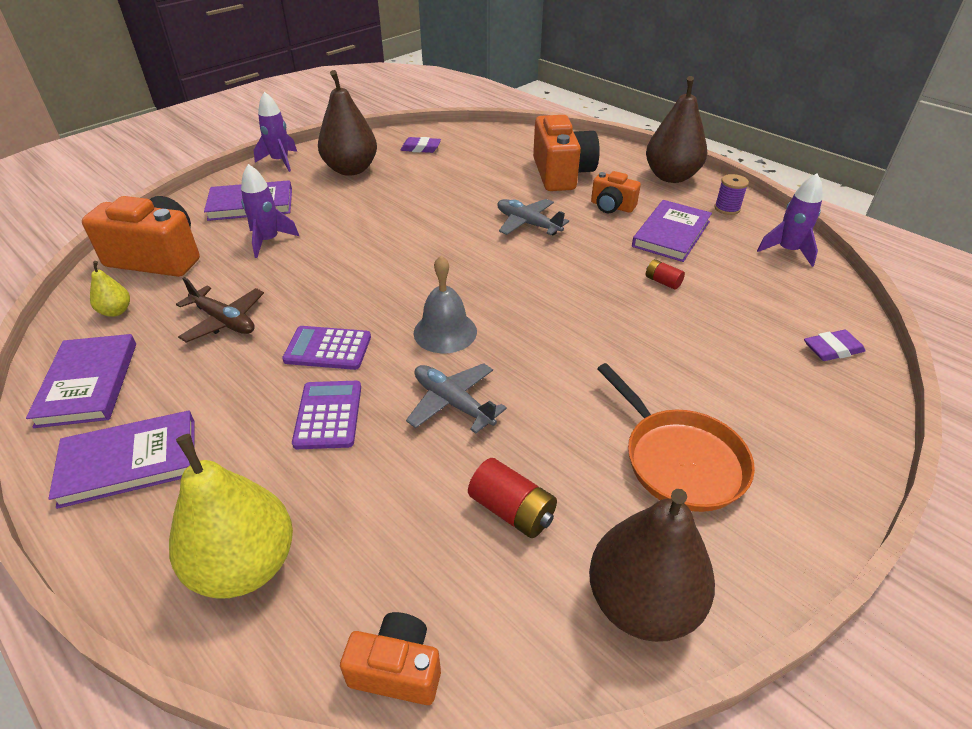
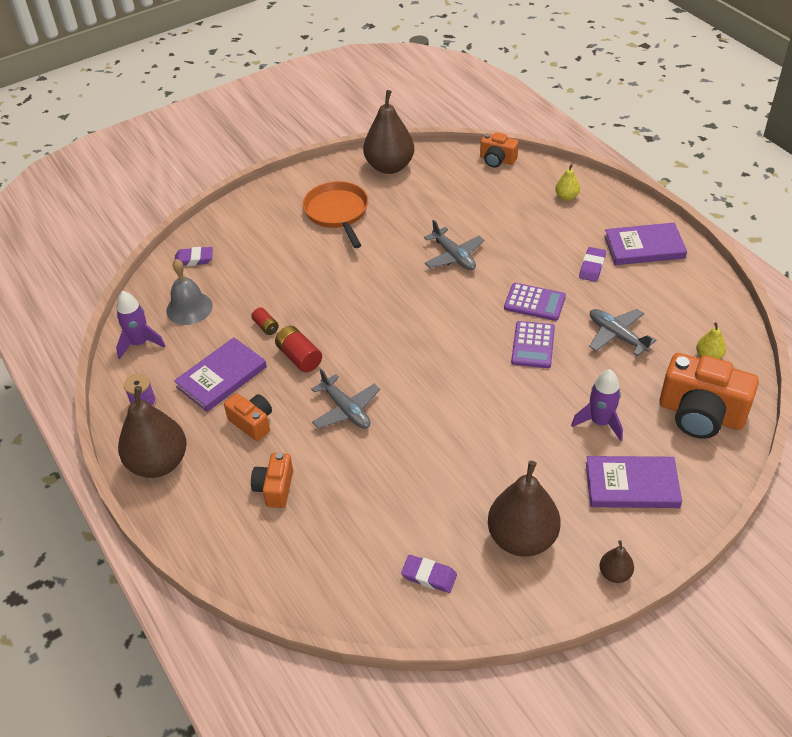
camera: 165 degrees left, 5 degrees up
purple book [26,334,136,428] -> none
yellow pear [169,434,293,599] -> yellow pear [555,164,580,201], size x0.46
brown plane [176,277,264,343] -> grey plane [589,309,656,356]
purple rocket [254,91,297,172] -> brown pear [600,540,634,583]
purple calculator [292,381,361,449] -> purple calculator moved to [511,321,555,368]
grey bell [414,256,477,353] -> grey bell moved to [166,259,213,325]
red battery [468,458,557,538] -> red battery moved to [275,326,322,372]
orange camera [533,115,600,191] -> orange camera [251,453,293,508], size x0.55
none -> purple eraser [579,247,606,282]

